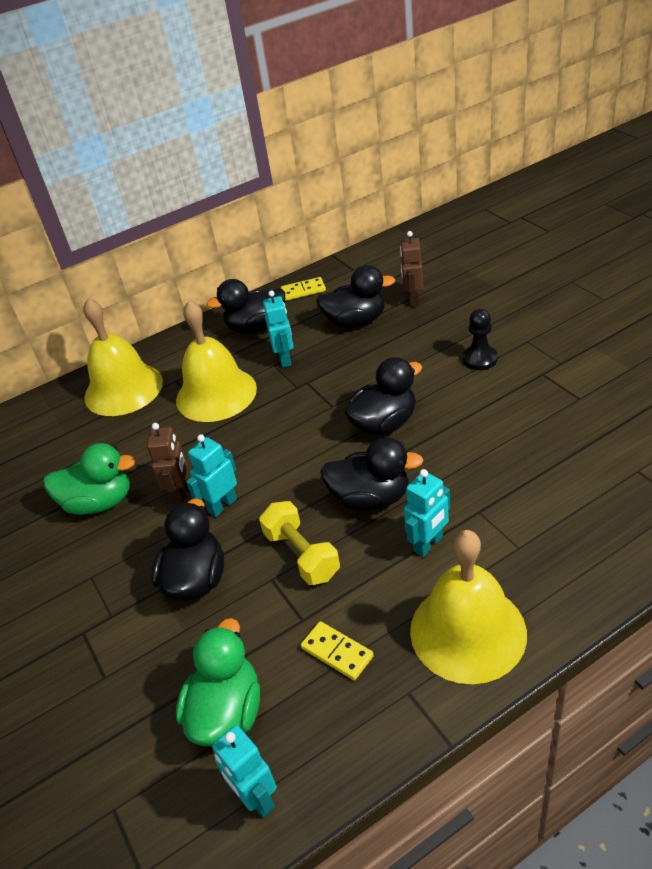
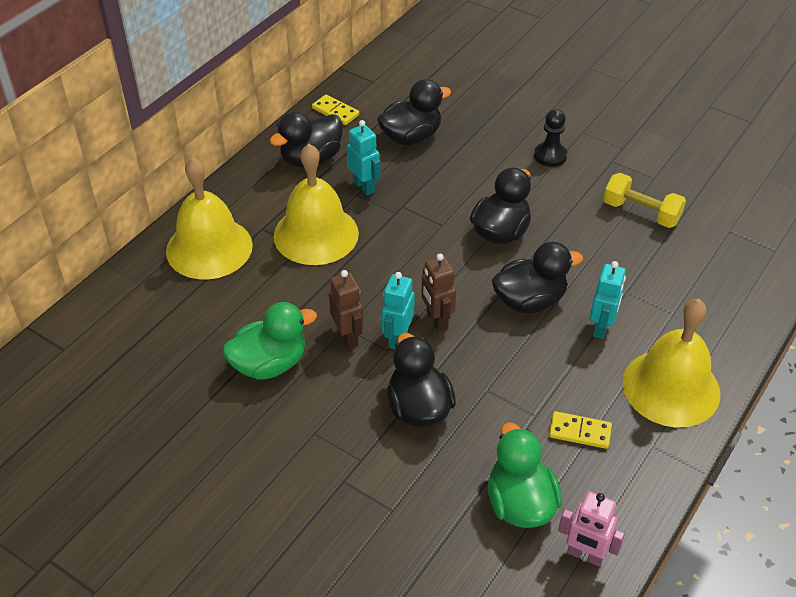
camera: 30 degrees left, 5 degrees up
turquoise robot [212,725,277,818] -> pink robot [558,491,625,567]
yellow dumbbell [259,501,340,585] -> yellow dumbbell moved to [603,173,686,228]
yellow domino [281,277,326,301] -> yellow domino turned 75 degrees clockwise [312,94,359,125]
brown robot [400,231,424,307] -> brown robot moved to [421,254,456,332]

